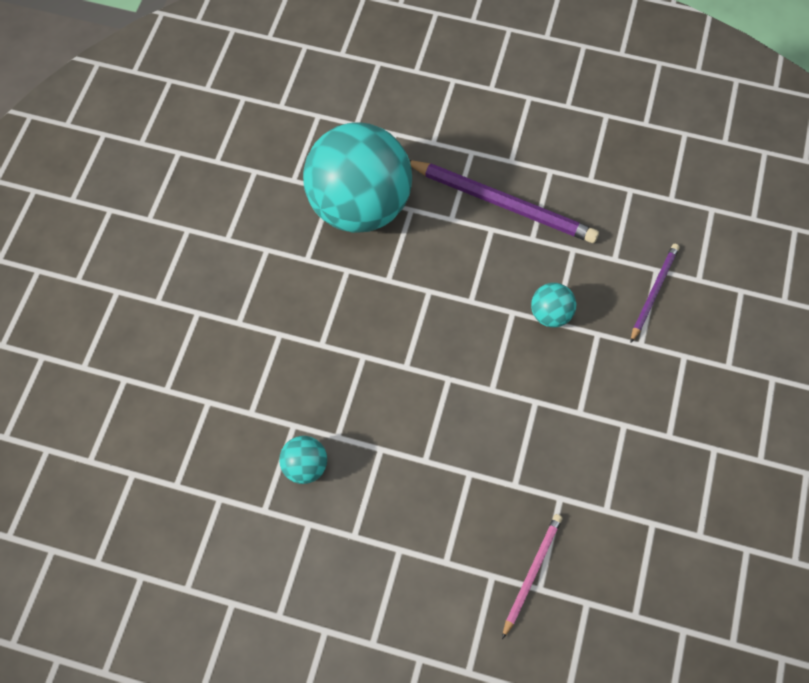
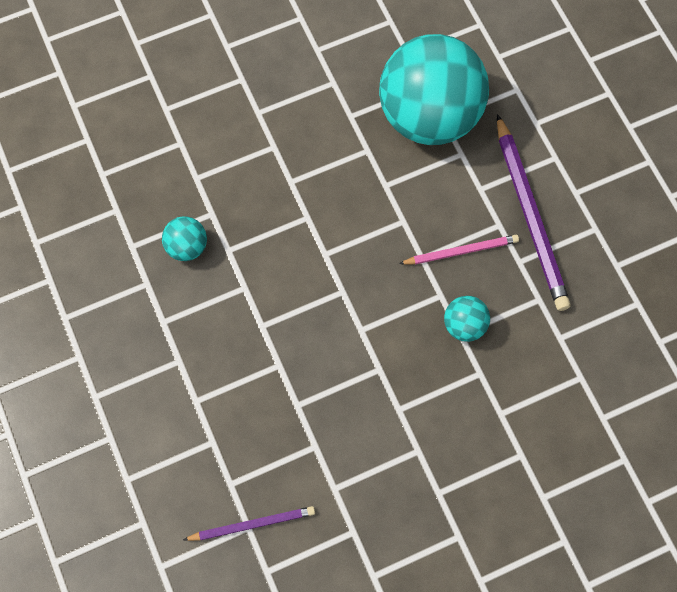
camera: 50 degrees right, 5 degrees up
pink pencil [502,514,562,639] -> pink pencil moved to [399,235,519,264]
purple pencil [630,244,679,343] -> purple pencil moved to [183,506,315,541]

